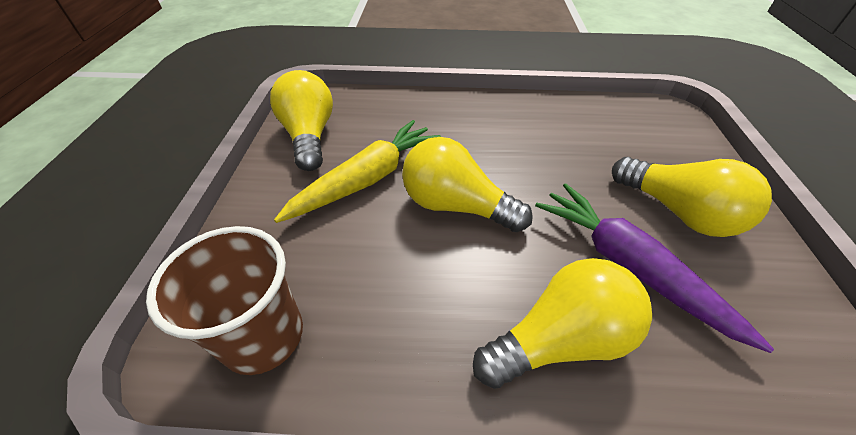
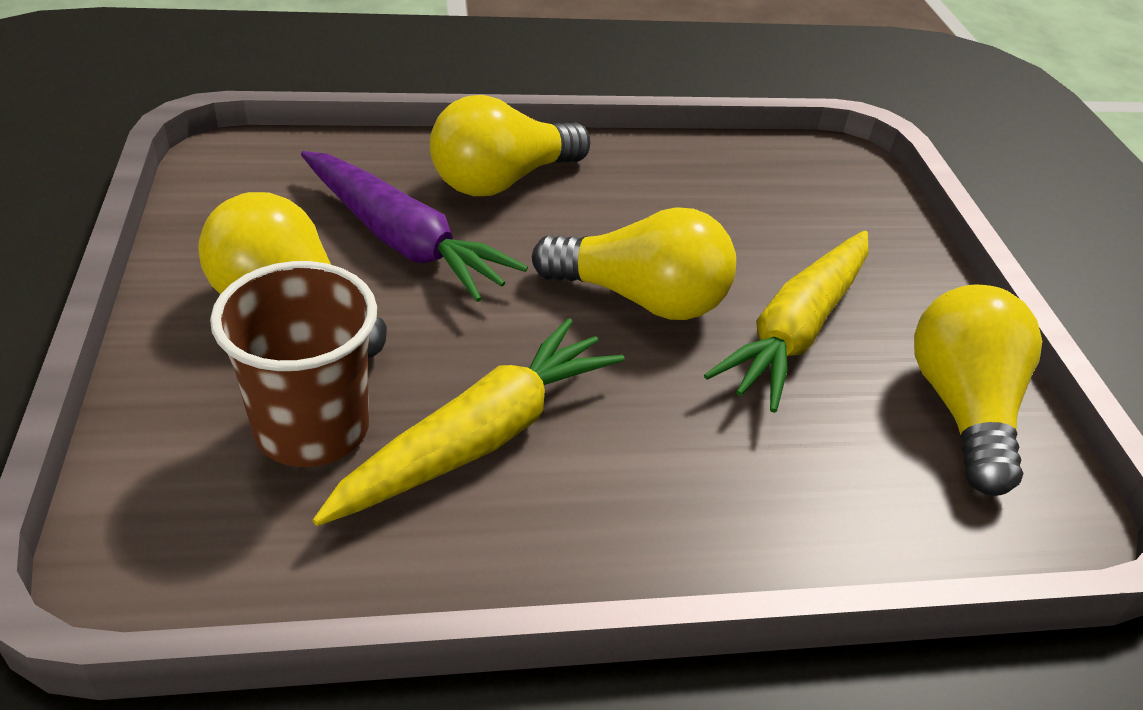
camera: 165 degrees right, 5 degrees down
brown cup [146,226,303,375] -> brown cup moved to [210,261,377,467]
yellow light bulb [270,70,333,171] -> yellow light bulb turned 150 degrees counterclockwise [914,284,1042,496]
none -> yellow carrot [312,318,624,526]

